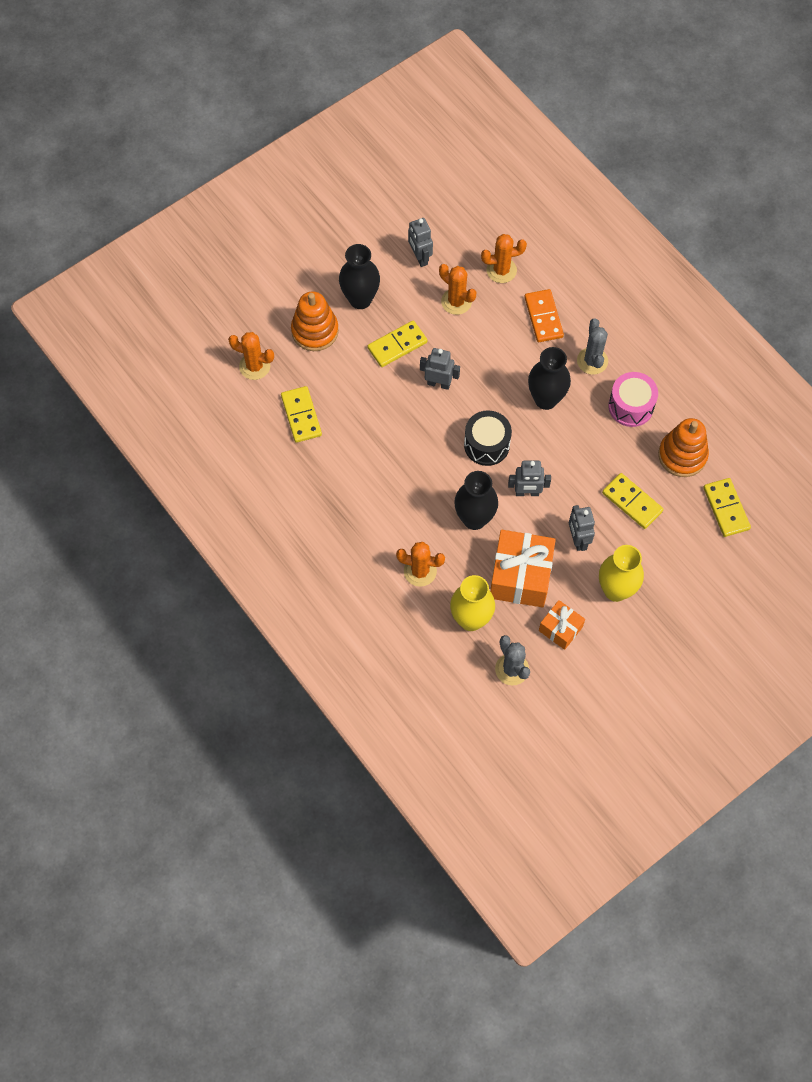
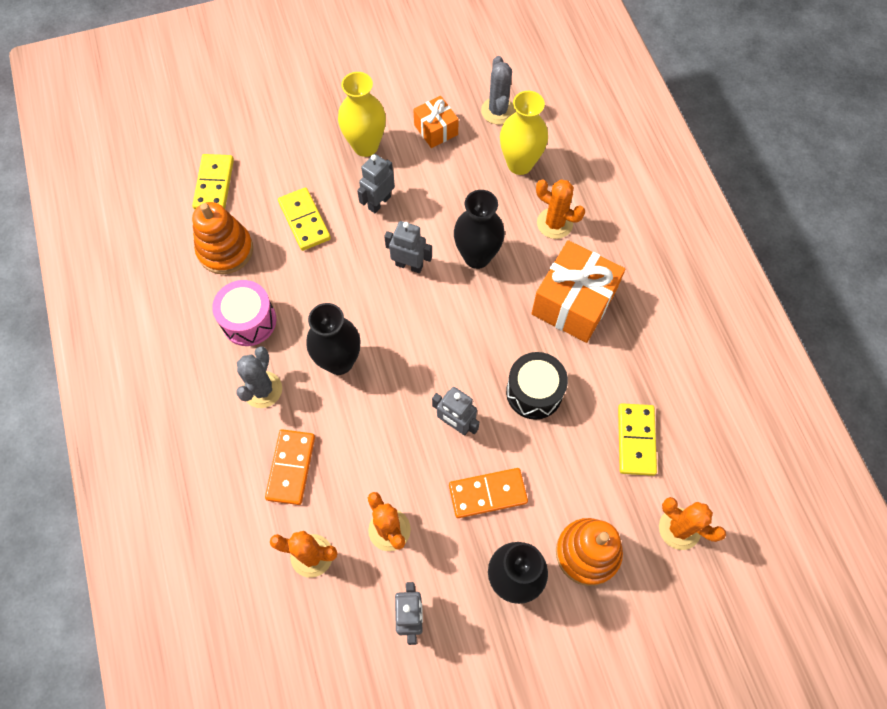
camera: 160 degrees left, 0 degrees up
yellow domino [367,320,428,367] -> orange domino [449,468,528,518]
black drum [464,410,512,466] -> black drum moved to [506,352,568,420]
orange gift [490,530,556,608] -> orange gift moved to [531,240,625,343]
grey robot [569,505,595,551] -> grey robot turned 150 degrees counterclockwise [357,154,395,213]

